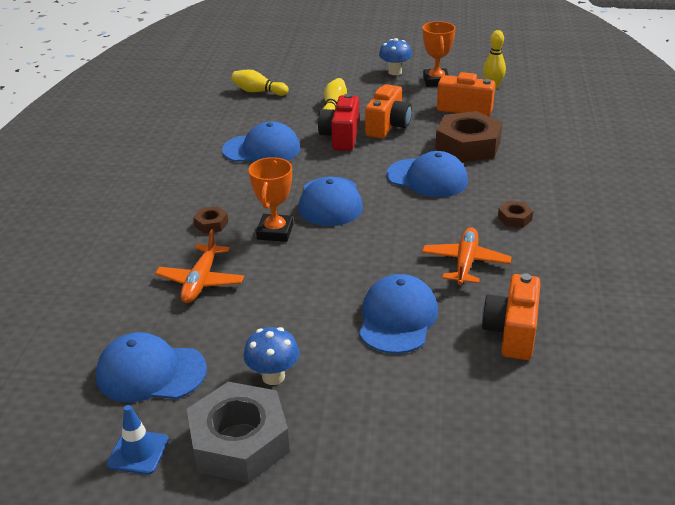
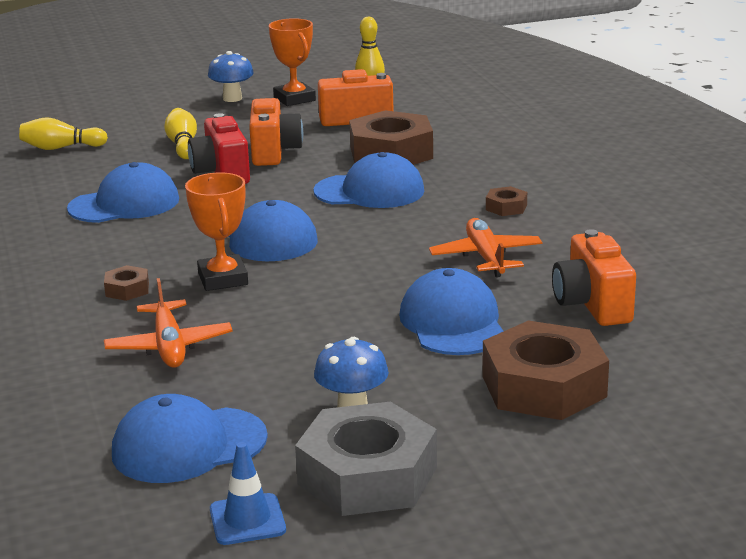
camera: 25 degrees left, 10 degrees down
none -> brown nut [482,321,609,420]

